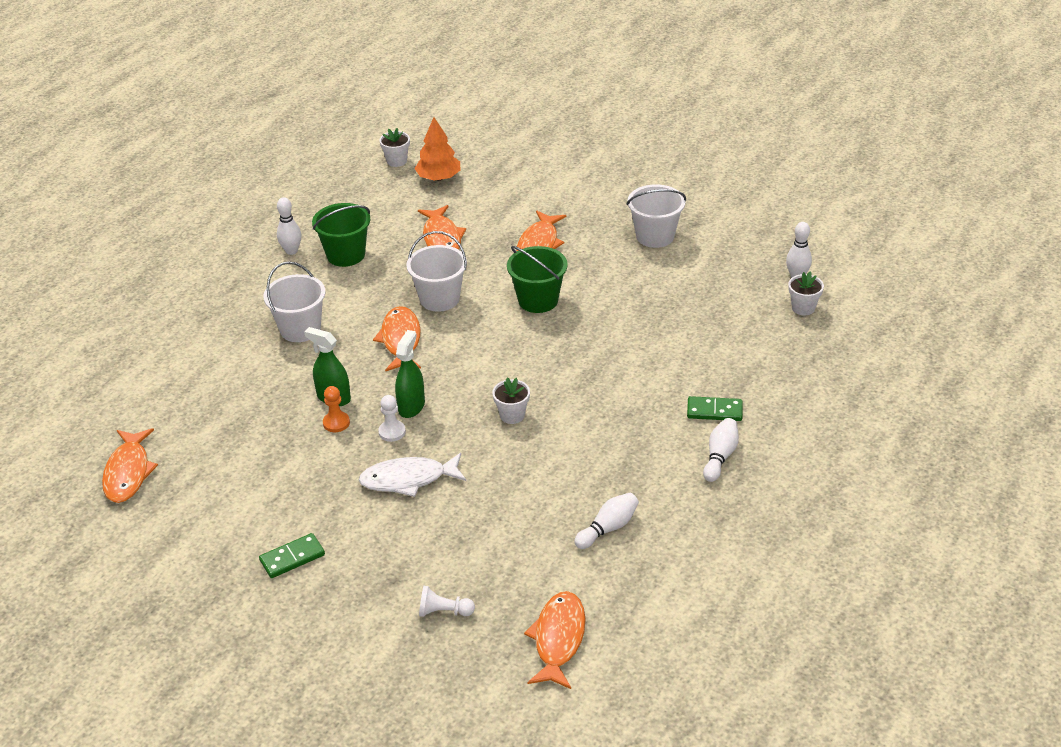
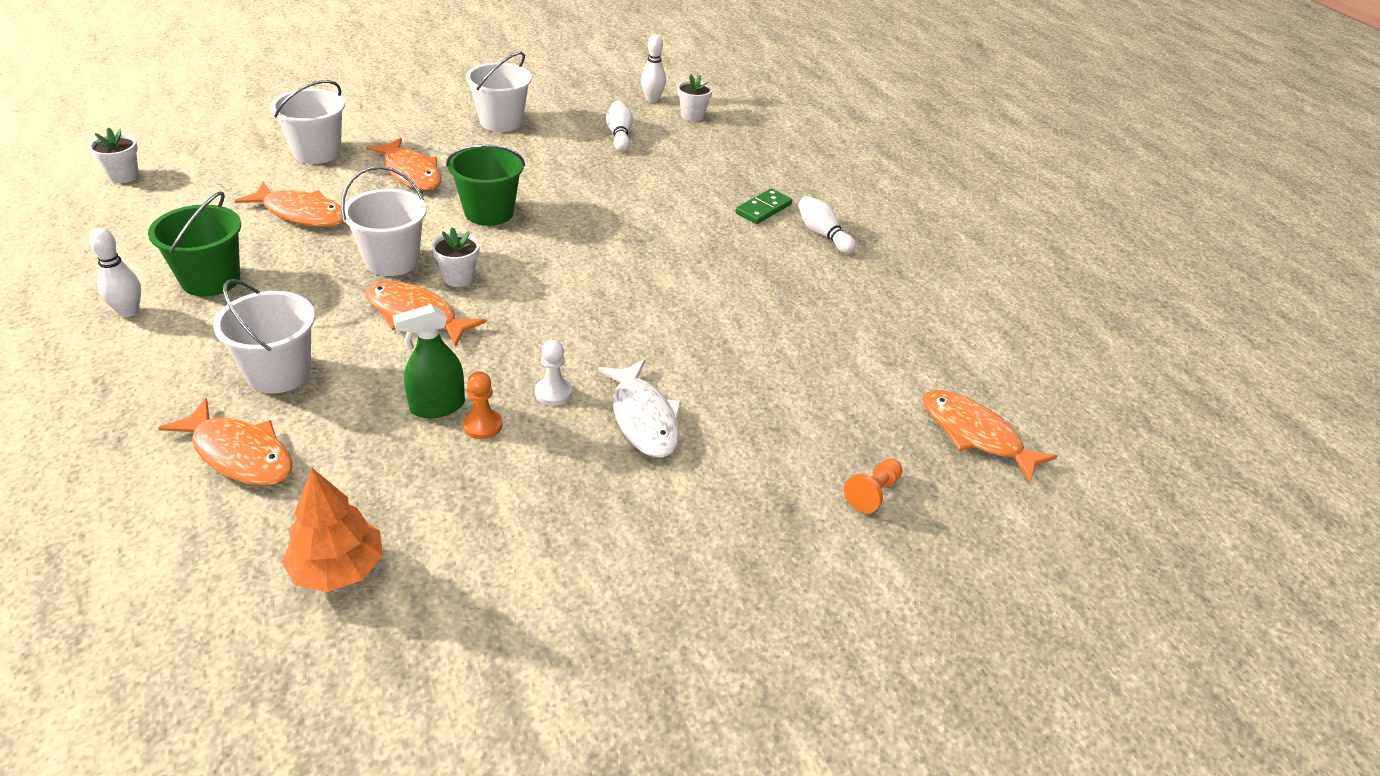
camera: 60 degrees left, 0 degrees up
orange fish [102,428,158,503] -> orange fish moved to [158,398,293,486]
green domino [259,533,325,578] -> none
white fish [359,453,466,497] -> white fish turned 45 degrees counterclockwise [598,360,682,458]
green spray bottle [395,330,425,418] -> none
orange tree [414,117,461,181] -> orange tree moved to [282,468,383,592]
white pawn [419,586,475,617] -> orange pawn [844,458,903,513]
white flower pot [492,377,530,424] -> white flower pot moved to [432,227,480,287]
white bowling pin [574,493,639,549] -> white bowling pin moved to [606,101,633,152]
none -> white bucket [270,80,345,164]

